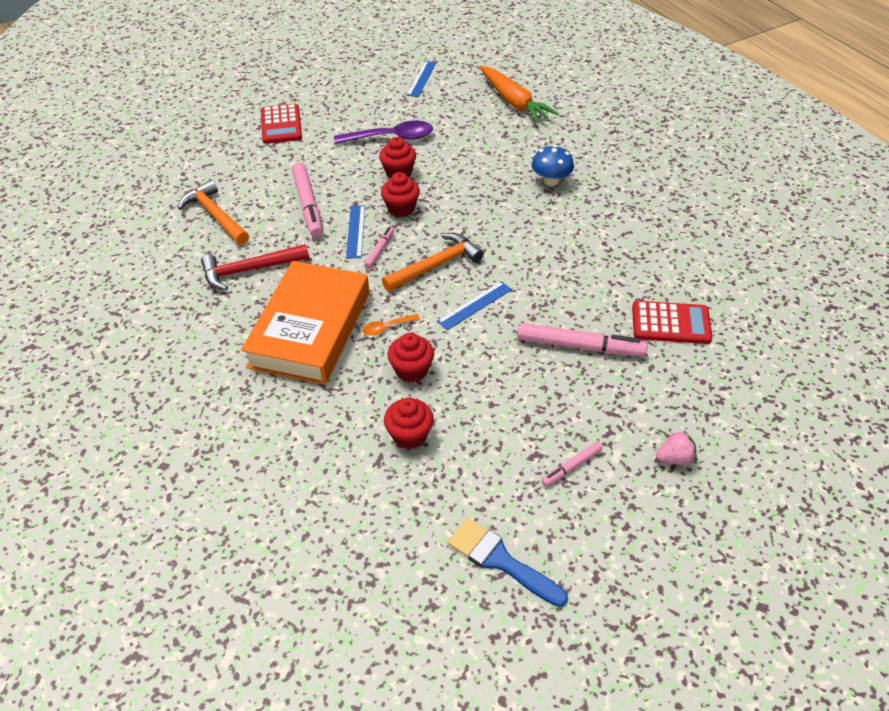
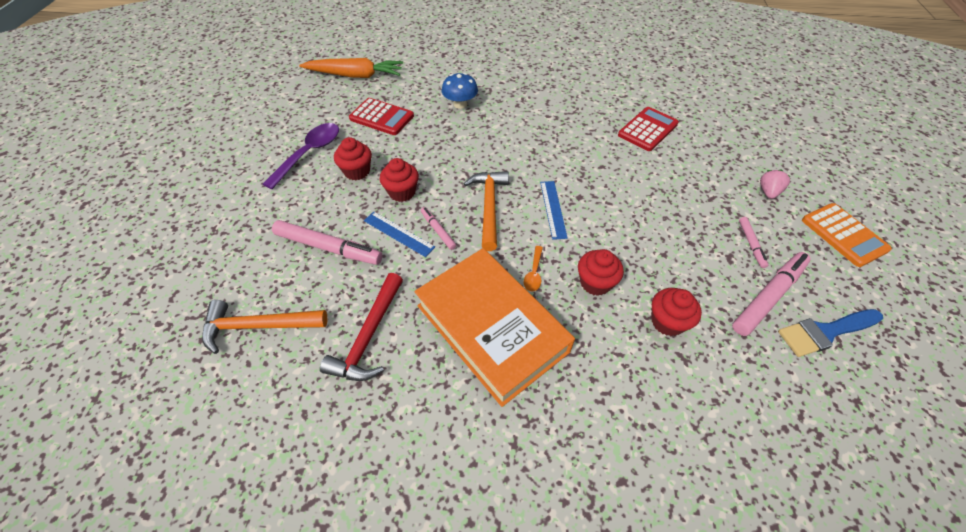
camera: 55 degrees left, 5 degrees up
red calculator [261,104,302,144] -> red calculator moved to [349,98,414,135]
blue ruler [407,61,436,97] -> none
pink marker [517,323,648,356] -> pink marker moved to [732,252,811,336]
none -> orange calculator [802,203,892,267]

